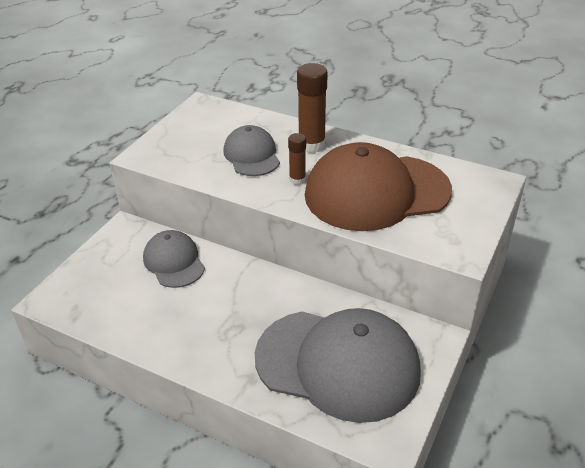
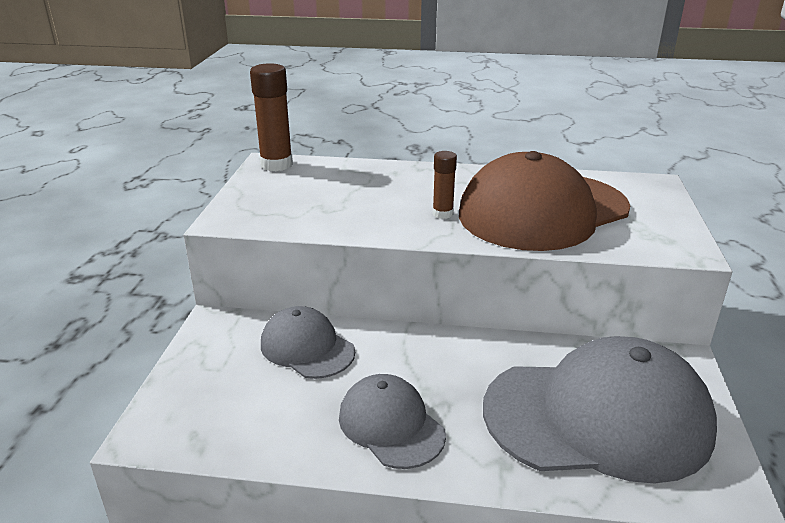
camera: 20 degrees left, 10 degrees down
grey cap [223,125,280,176] -> grey cap moved to [339,374,446,469]
brown glue stick [297,63,328,153] -> brown glue stick moved to [250,63,293,171]

